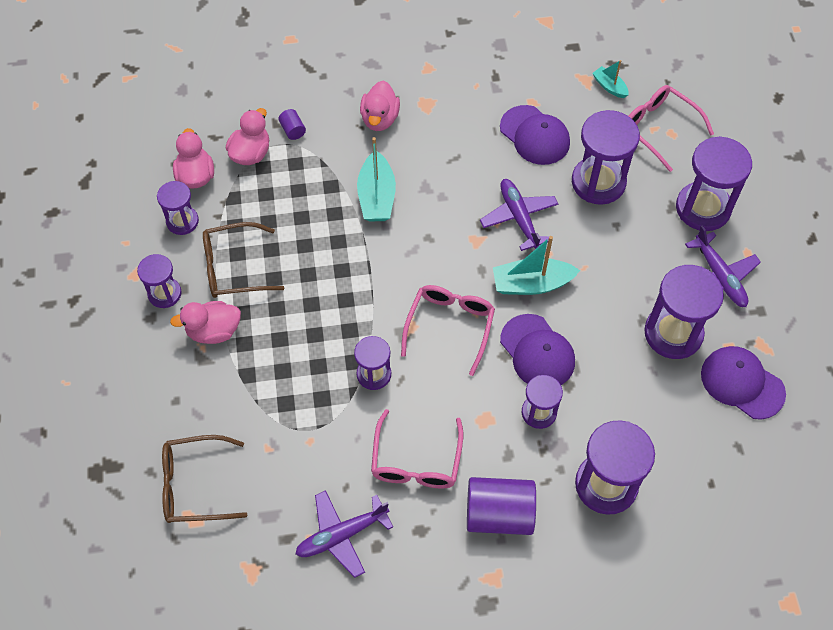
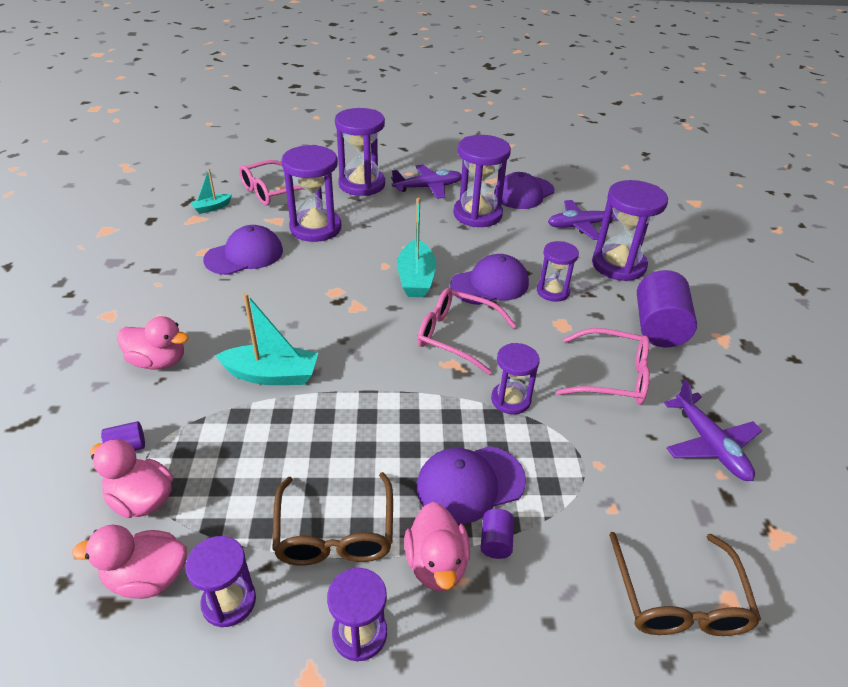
camera: 85 degrees left, 20 degrees down
purple plane [480,179,558,251] -> purple plane moved to [548,200,619,240]
none -> purple cap [416,446,526,524]
none -> purple cylinder [480,509,514,559]

